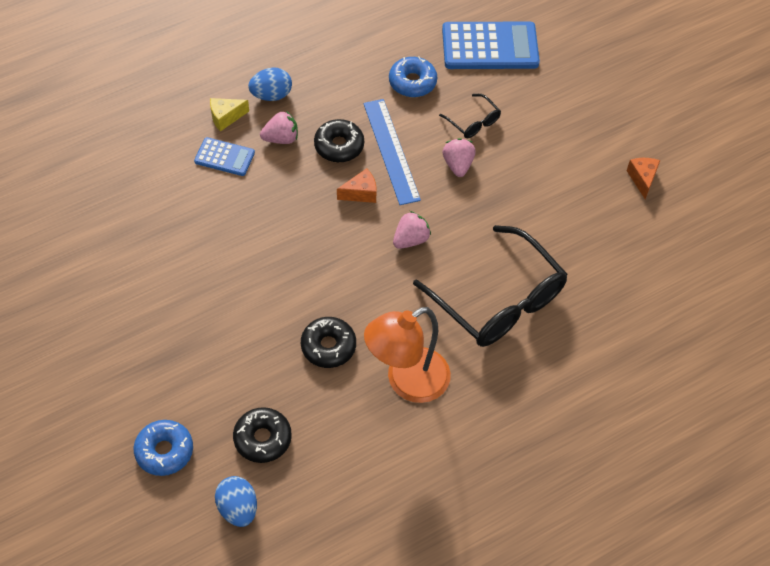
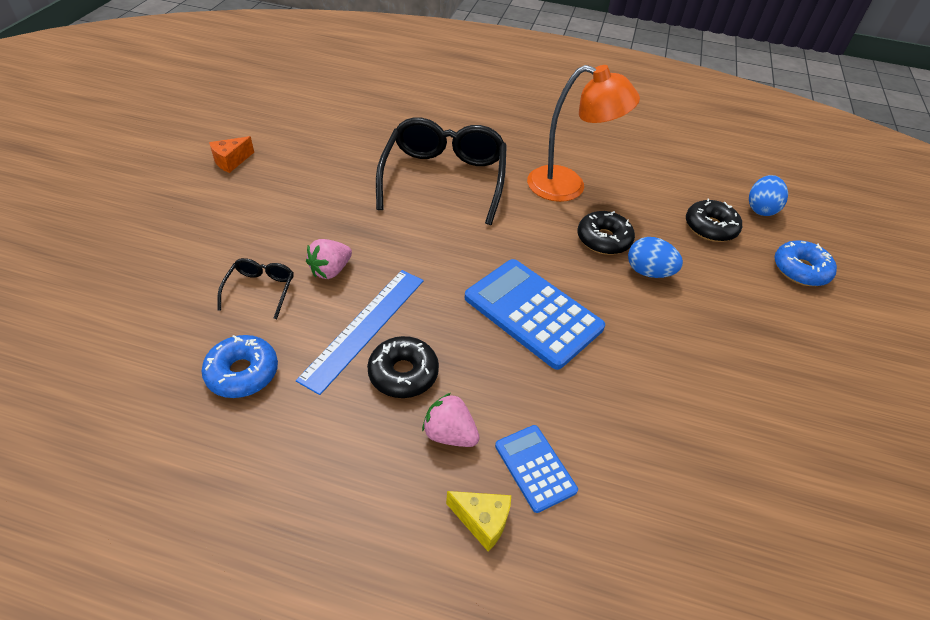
camera: 135 degrees left, 10 degrees down
blue egg [248,67,292,101] -> blue egg moved to [628,237,683,278]
orange cheese [337,168,377,203] -> none
pink strawberry [393,211,431,249] -> none
blue calculator [442,22,540,69] -> blue calculator moved to [465,259,605,370]

